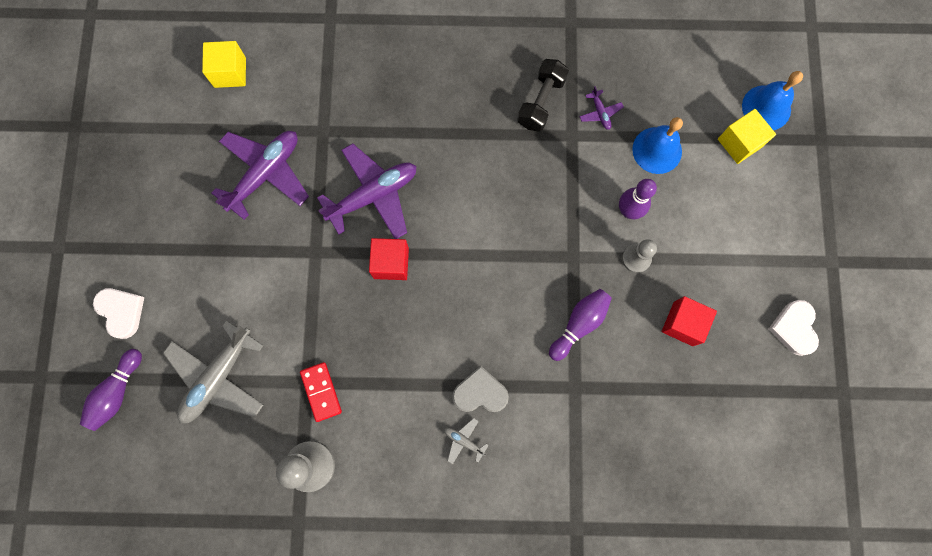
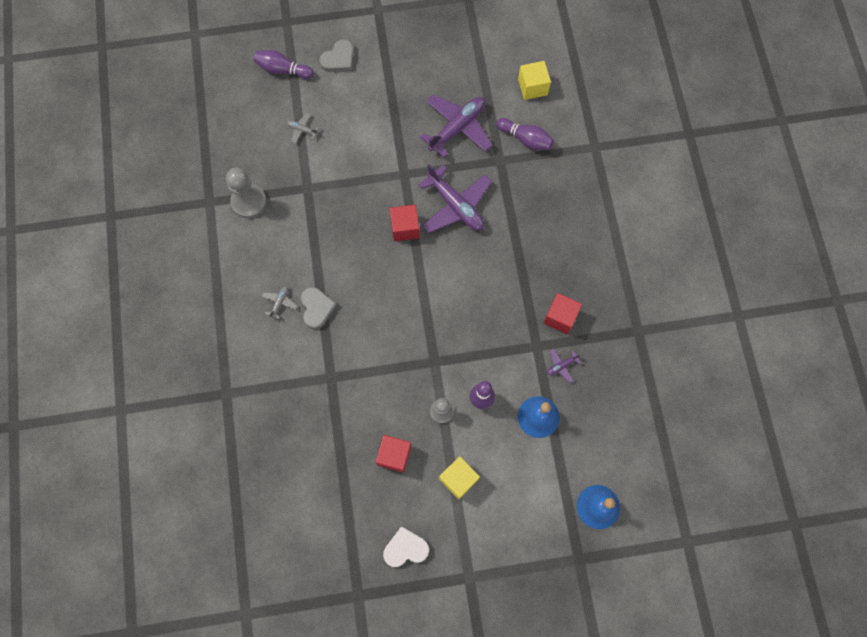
camera: 80 degrees right, 5 degrees down
white heart [93,288,144,339] -> grey heart [319,39,354,72]
grey plane [163,320,264,423] -> grey plane [287,113,319,143], size x0.43
purple plane [212,131,309,220] -> purple plane turned 75 degrees counterclockwise [420,95,492,158]
red domino [300,362,342,422] -> none
black dumbbell [517,59,569,132] -> red cube [543,293,582,334]
purple bowling pin [549,289,612,361] -> purple bowling pin moved to [496,118,554,150]
yellow cube [718,109,776,164] -> yellow cube moved to [439,456,480,499]

